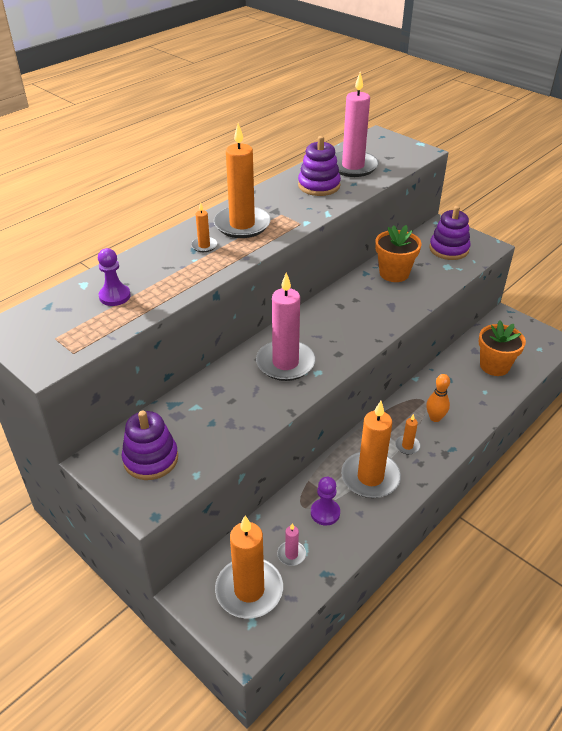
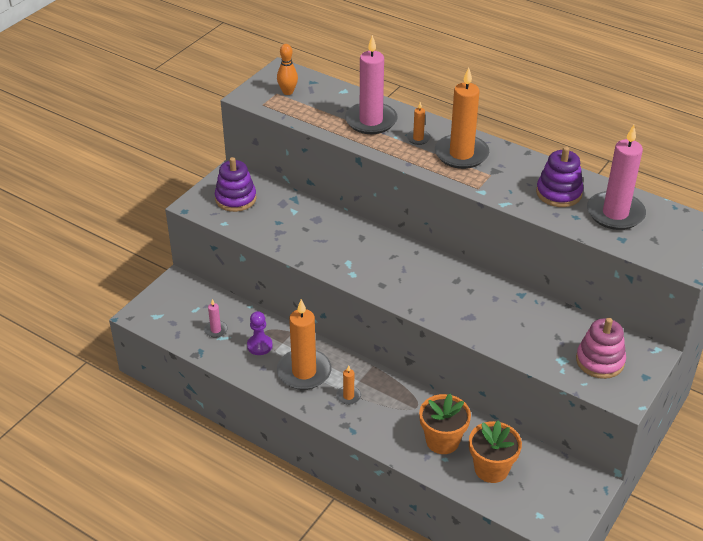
camera: 80 degrees right, 0 degrees up
purple pawn [98,248,131,306] -> none
orange candle [215,515,283,618] -> none
pink candle [256,273,315,381] -> pink candle moved to [345,35,398,134]
orange flower pot [375,225,421,282] -> orange flower pot moved to [419,394,471,454]
orange bowling pin [426,374,450,422] -> orange bowling pin moved to [277,44,298,95]
purple stacking toy [429,206,471,260] -> pink stacking toy [576,318,626,379]

